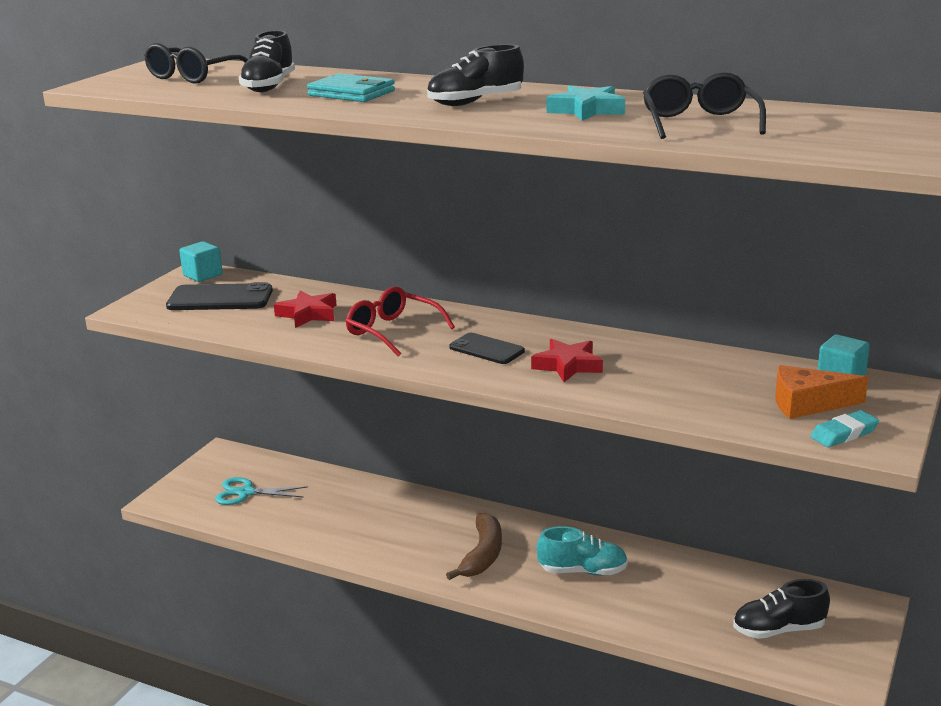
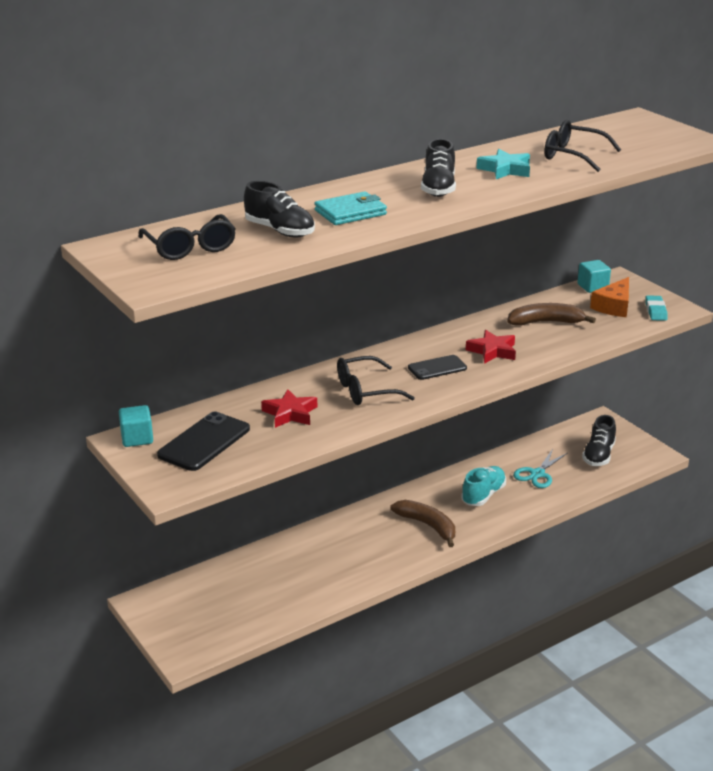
camera: 60 degrees left, 5 degrees up
turquoise scissors [215,477,308,505] -> turquoise scissors moved to [513,449,567,488]
red glasses [346,286,455,357] -> black glasses [337,356,415,405]
none -> brown banana [507,303,596,326]

